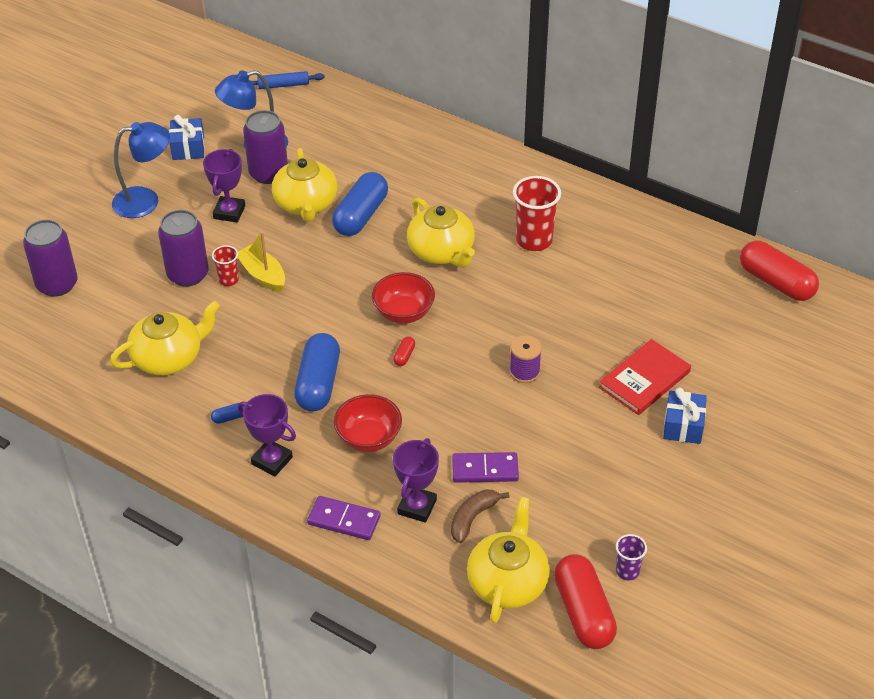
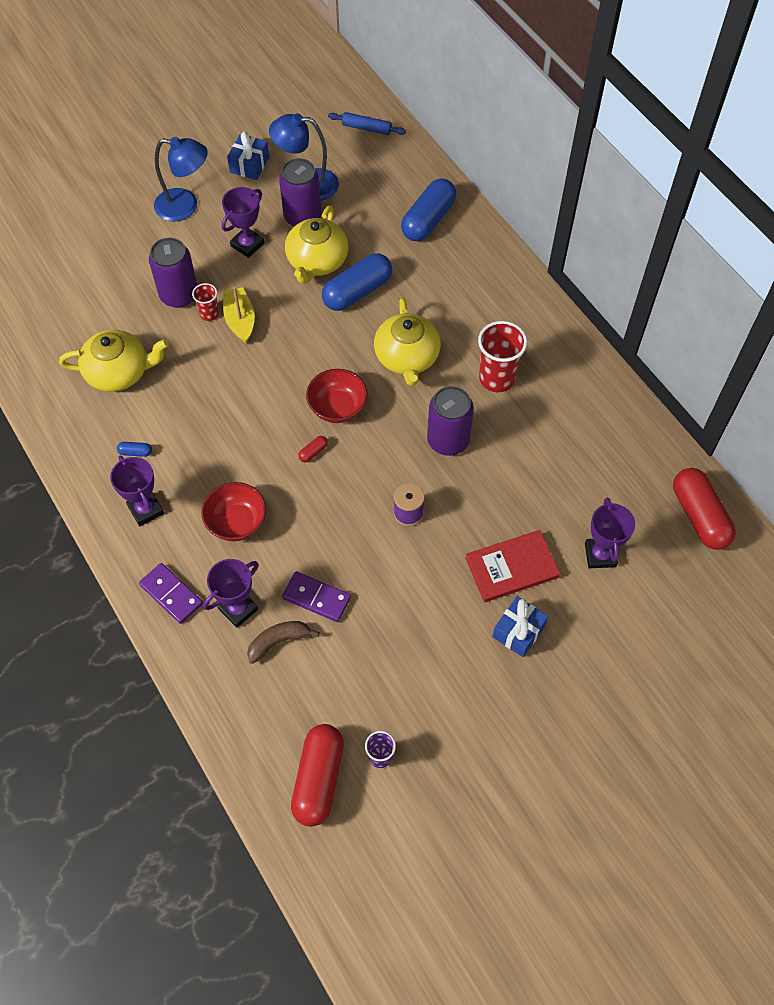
camera: 25 degrees right, 15 degrees up
purple can [23,219,78,297] -> purple can moved to [427,386,474,456]
blue capsule [294,333,340,412] -> blue capsule moved to [401,178,456,241]
yellow teapot [467,497,550,623] -> none
none -> purple trophy [585,497,635,568]

